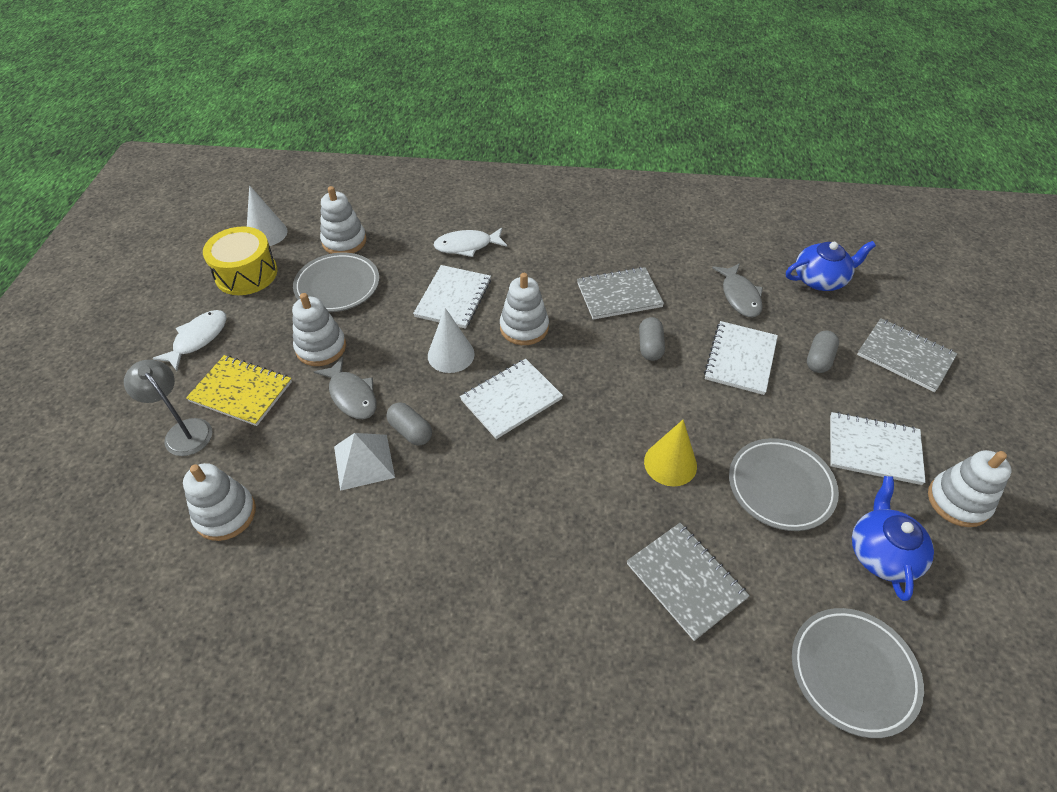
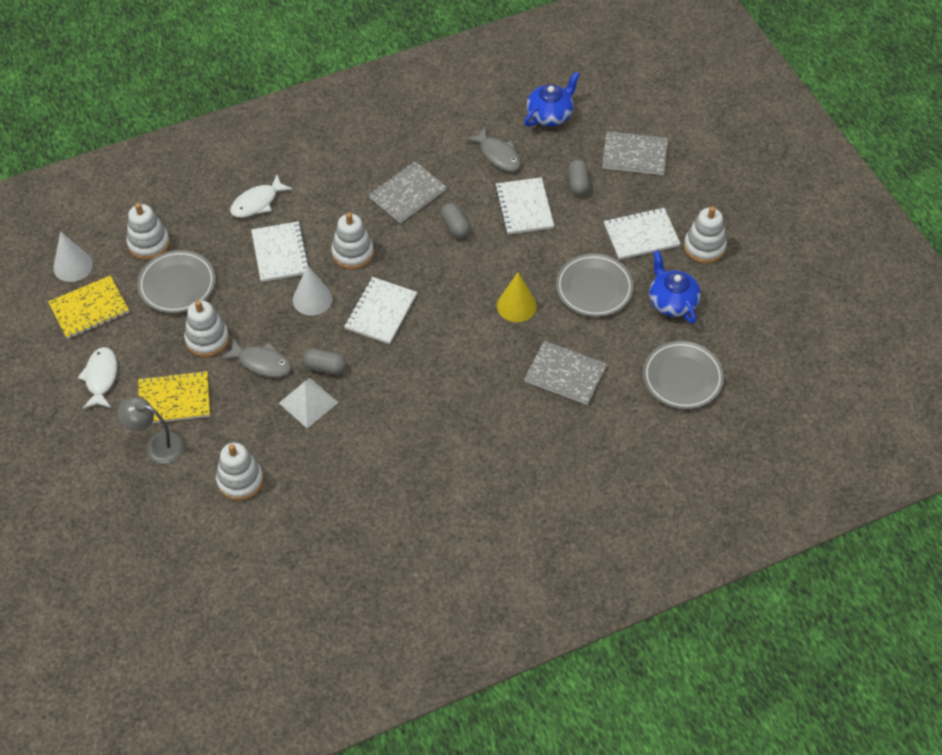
camera: 30 degrees left, 5 degrees up
yellow drum [203,226,278,295] -> yellow notebook [48,276,129,339]

